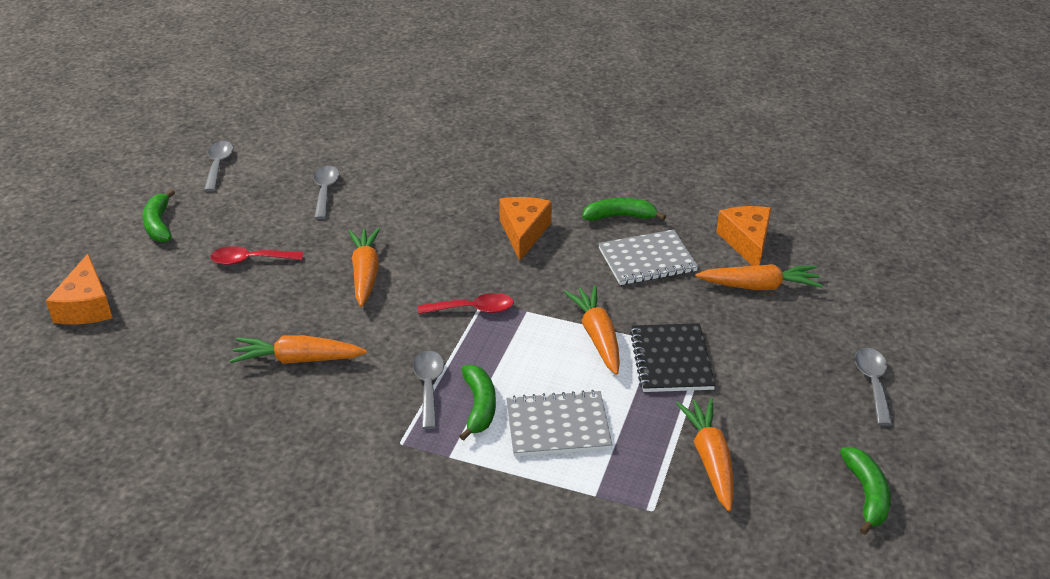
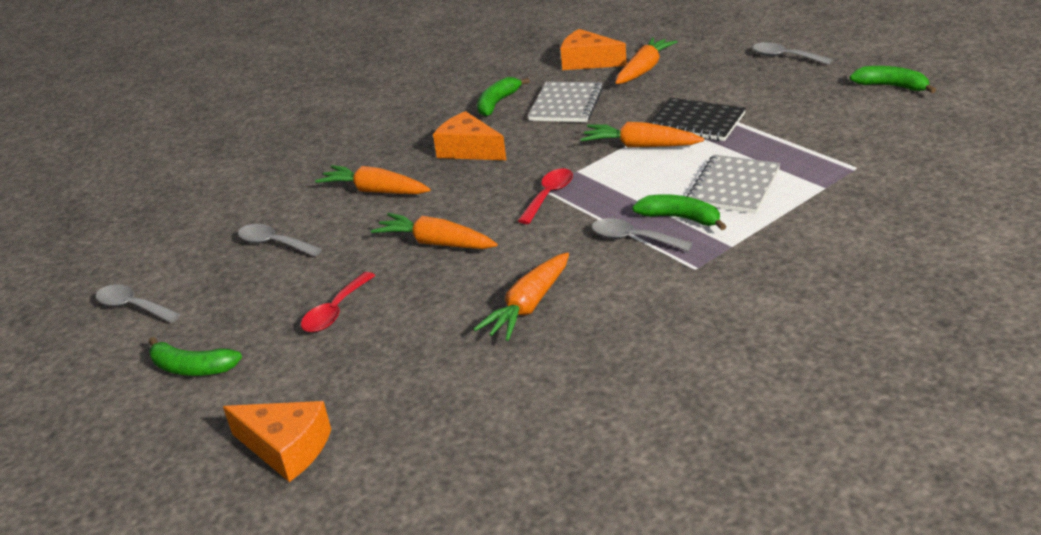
camera: 55 degrees left, 5 degrees down
orange carrot [676,398,734,511] -> orange carrot moved to [315,165,430,194]

